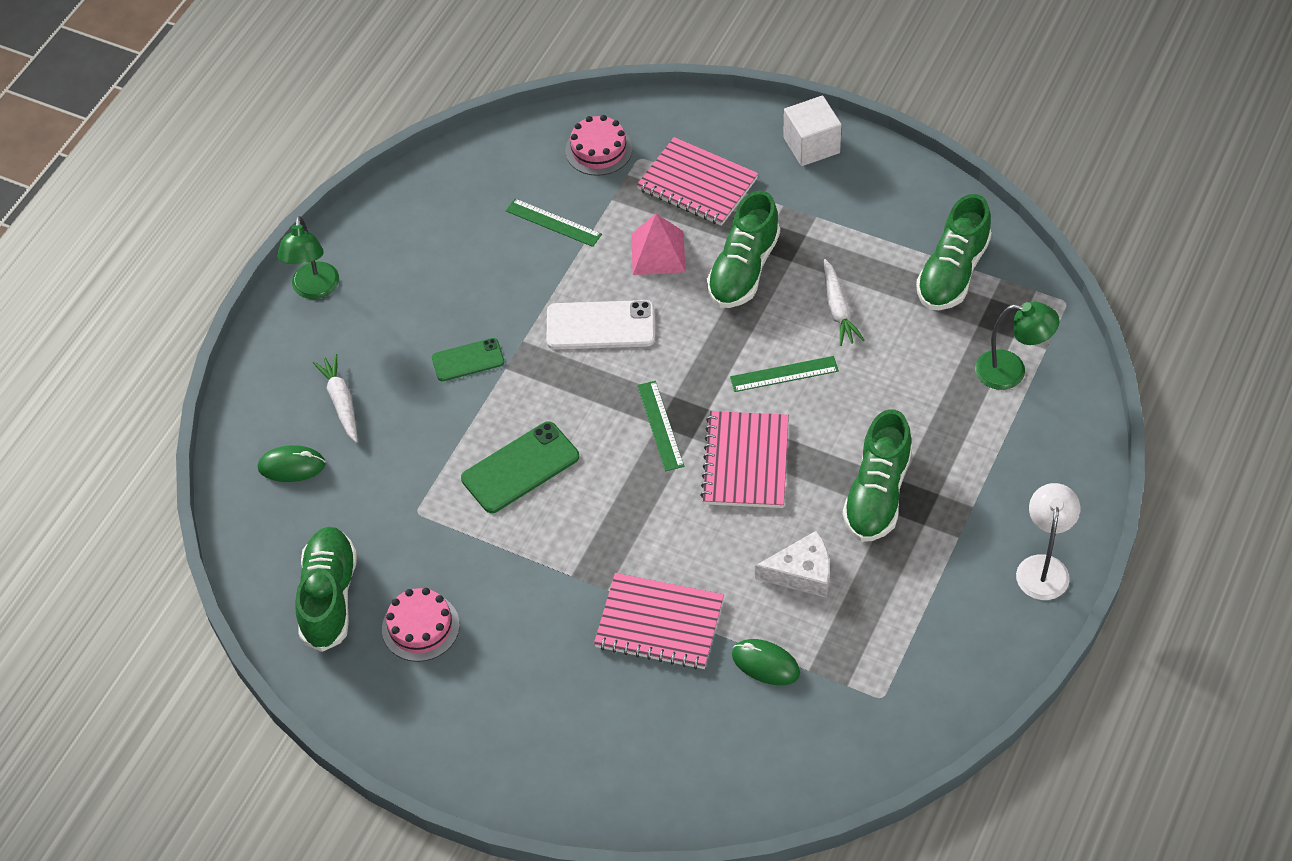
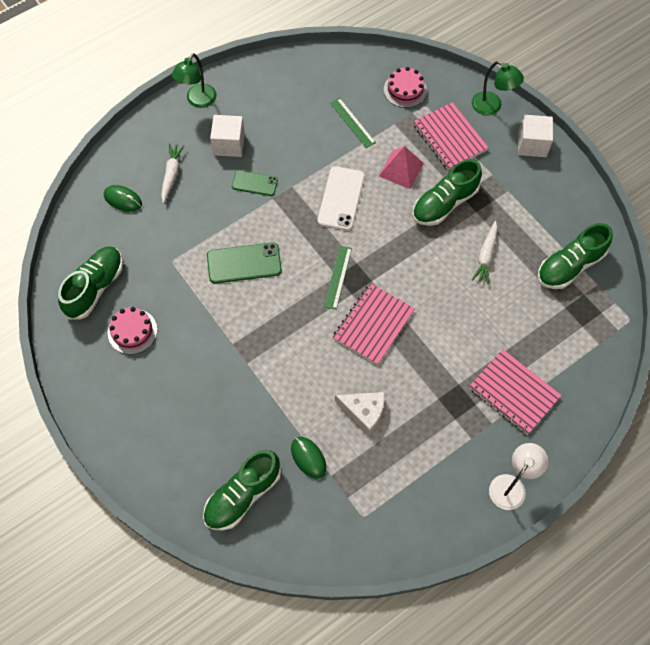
camera: 25 degrees right, 10 degrees up
white phone [546,300,655,349] -> white phone turned 75 degrees clockwise [317,166,365,231]
pink notebook [594,573,724,670] -> pink notebook moved to [469,349,561,435]
green ruler [730,356,839,392] -> none
green shoe [843,409,912,542] -> green shoe moved to [203,450,281,531]
green lamp [975,302,1060,390] -> green lamp moved to [472,61,524,116]
none -> white cube [210,115,245,157]

